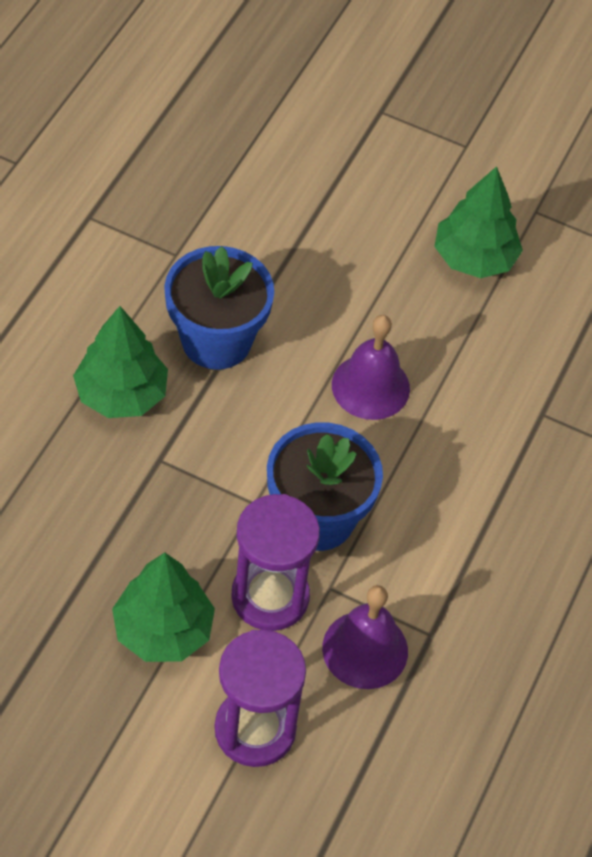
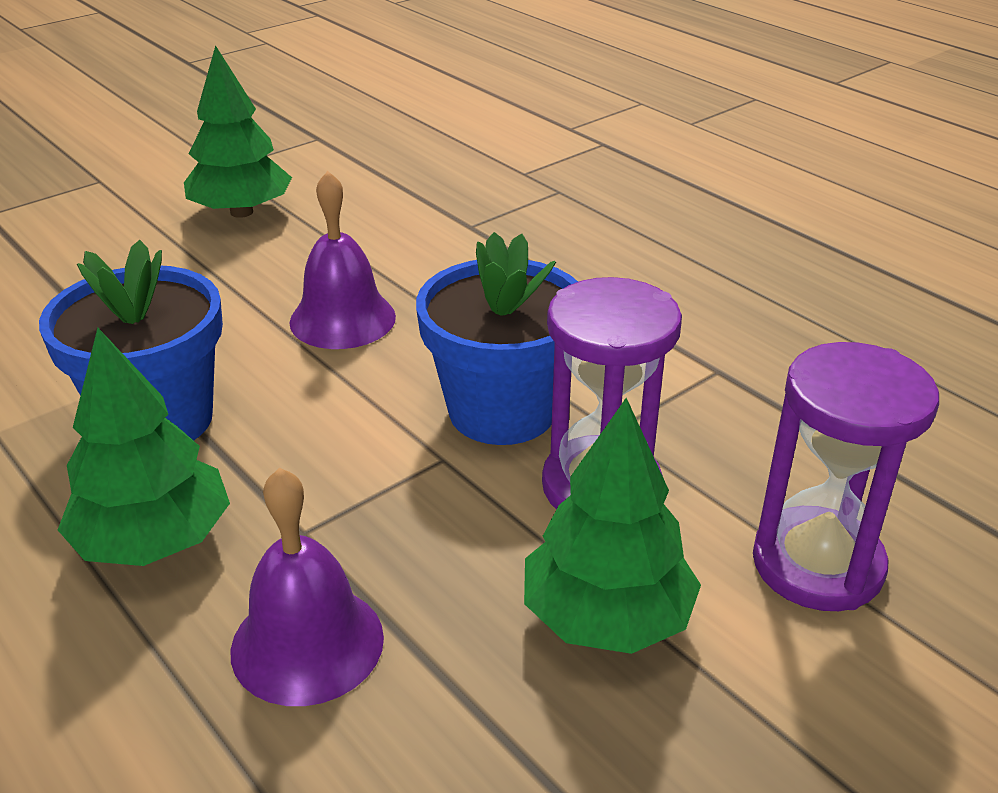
camera: 60 degrees left, 20 degrees down
purple bell [322,585,408,689] -> purple bell moved to [231,468,384,706]

